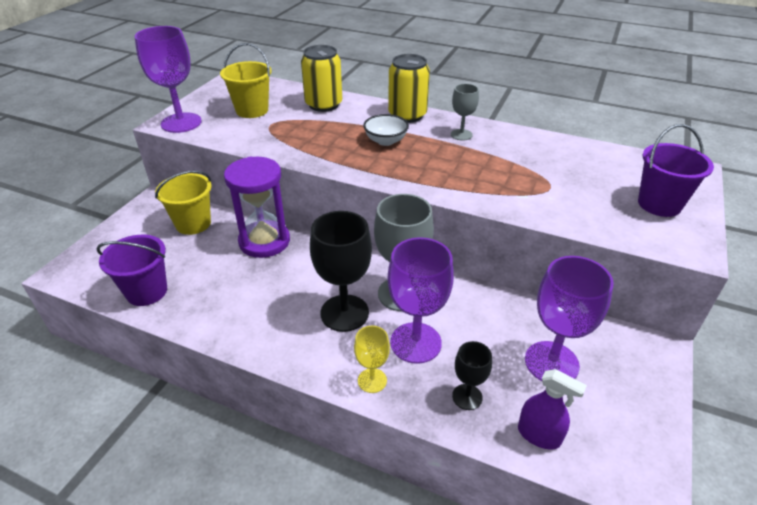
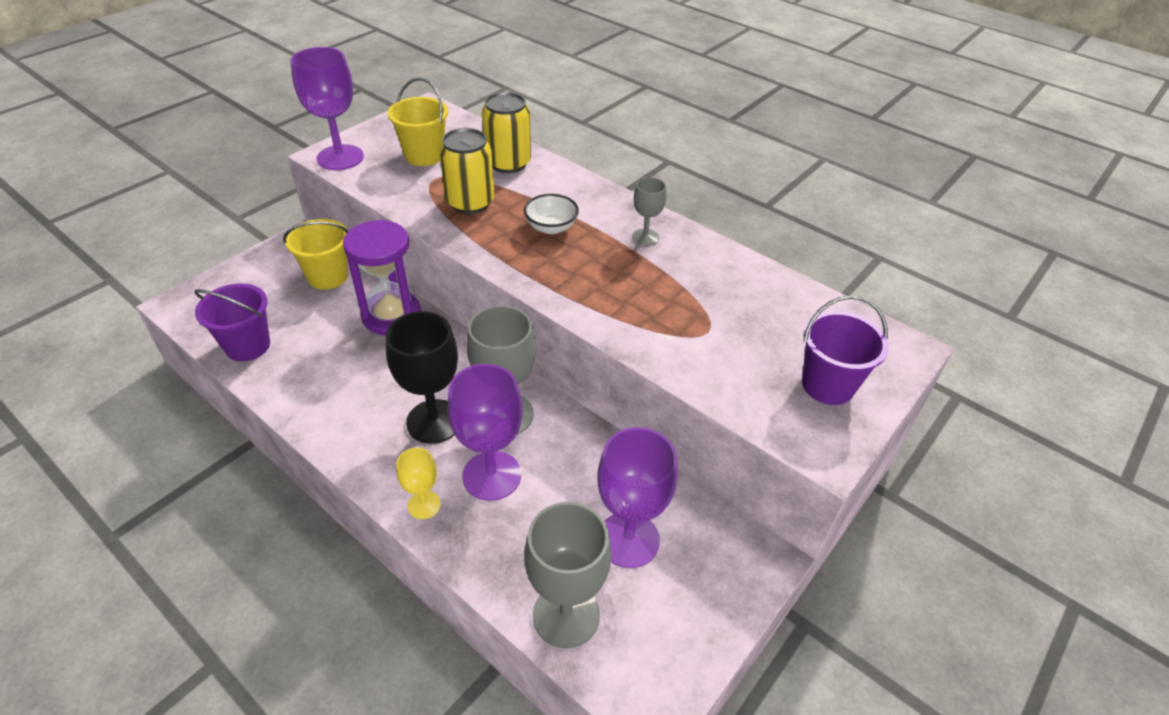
camera: 15 degrees right, 5 degrees up
yellow can [388,54,430,123] -> yellow can moved to [439,128,494,214]
black goblet [452,341,492,410] -> none
purple spray bottle [518,369,587,450] -> grey goblet [524,502,612,649]

